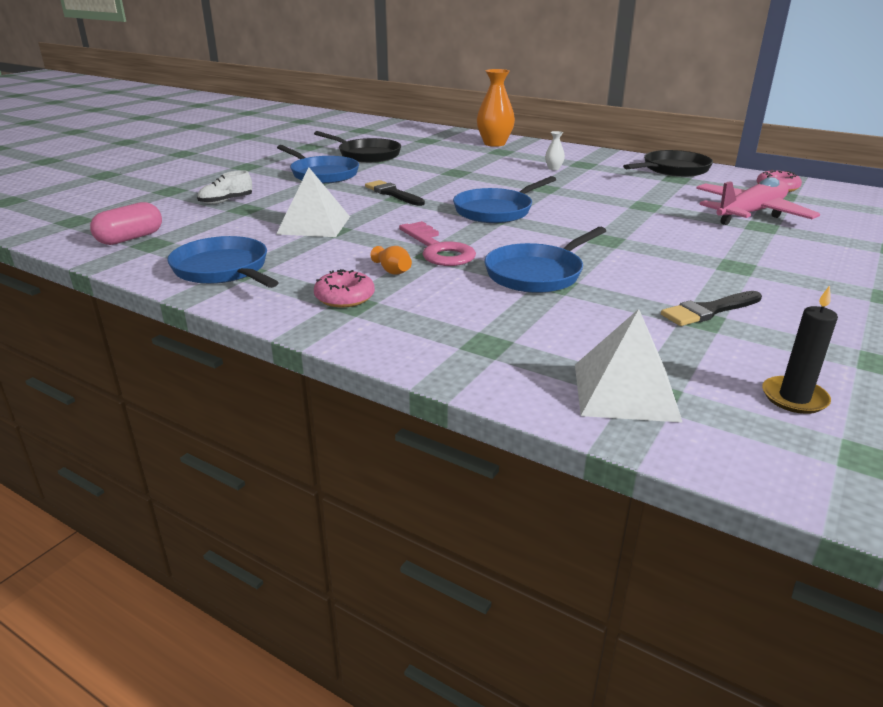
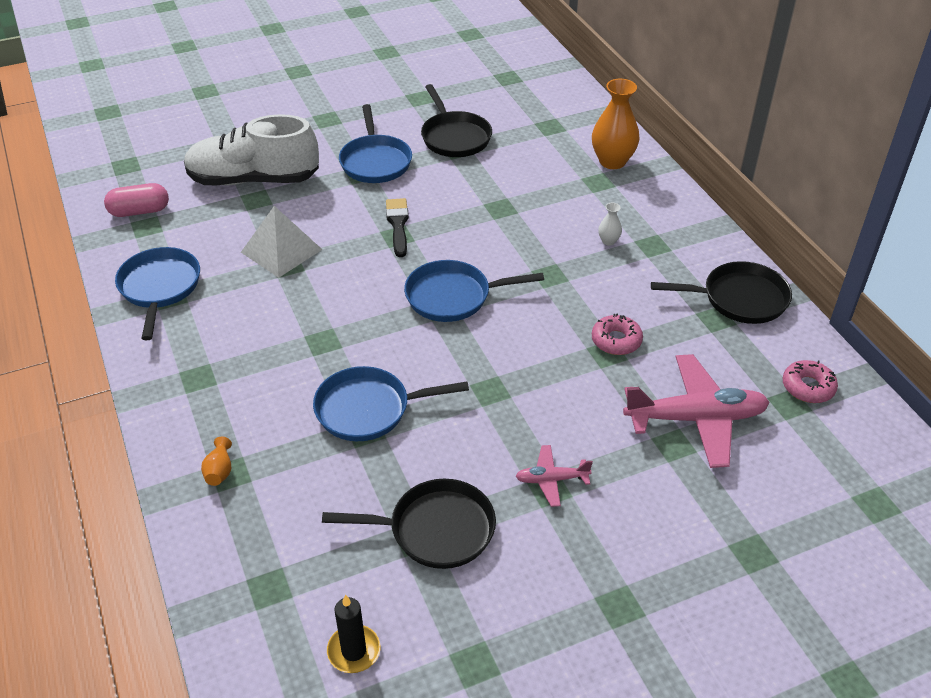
camera: 35 degrees right, 15 degrees up
white shoe [197,170,252,204] -> white shoe [184,114,319,185], size x2.44
pink donut [314,269,375,308] -> pink donut moved to [592,314,643,355]
orange vase [370,246,412,275] -> orange vase moved to [201,437,232,486]
pink key [399,221,476,266] -> none
white pyramid [575,309,683,423] -> none
black brush [661,291,762,326] -> black pan [322,479,496,569]
none -> pink plane [516,445,593,507]

